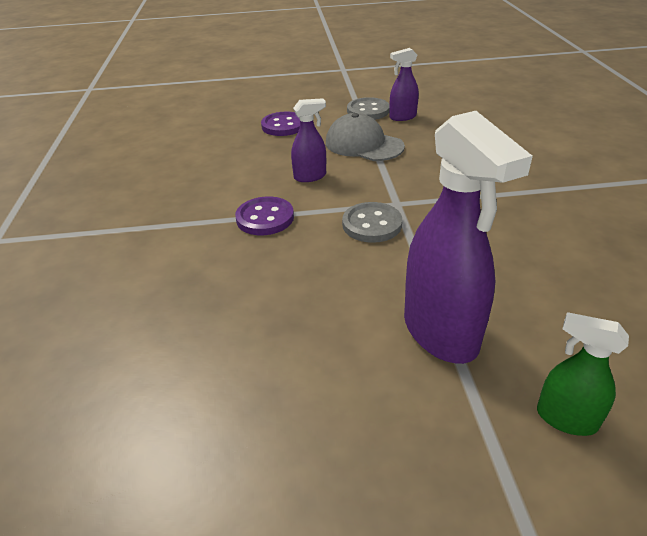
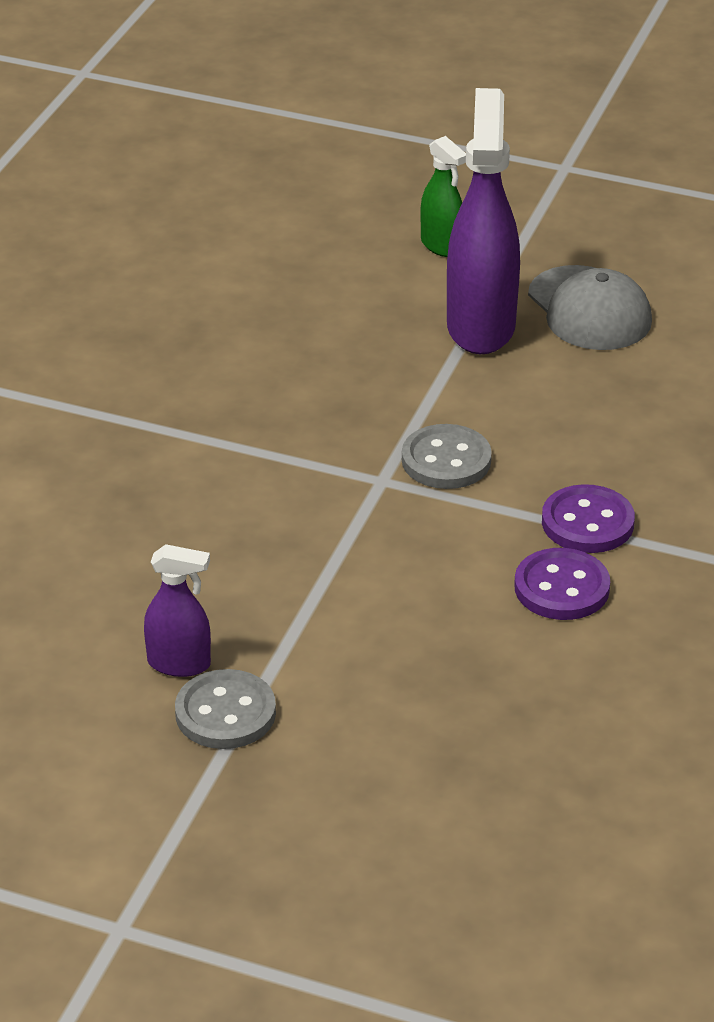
camera: 155 degrees left, 0 degrees up
purple button [261,111,300,136] -> purple button moved to [514,548,610,620]
purple spray bottle [291,98,326,182] -> none
grey cap [326,113,405,161] -> grey cap moved to [528,265,652,350]

